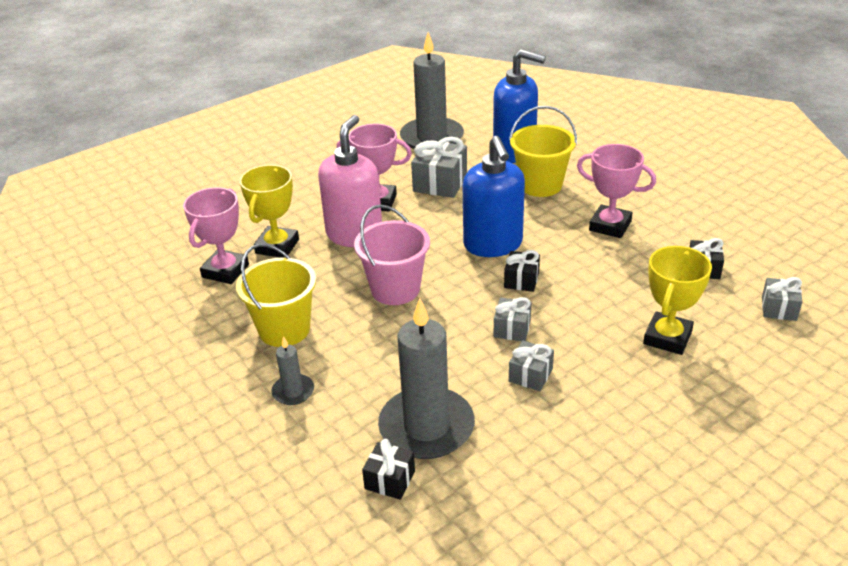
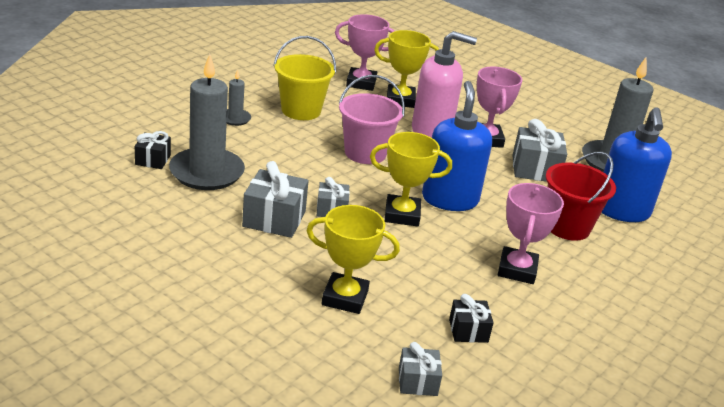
camera: 70 degrees right, 5 degrees down
blue soap dispenser [463,136,525,257] -> blue soap dispenser turned 120 degrees clockwise [422,81,492,211]
black gift [504,250,540,292] -> yellow trophy [370,132,452,227]
yellow bucket [509,106,577,197] -> red bucket [546,152,616,241]
grey gift [509,341,554,391] -> grey gift [242,161,309,238], size x1.68

